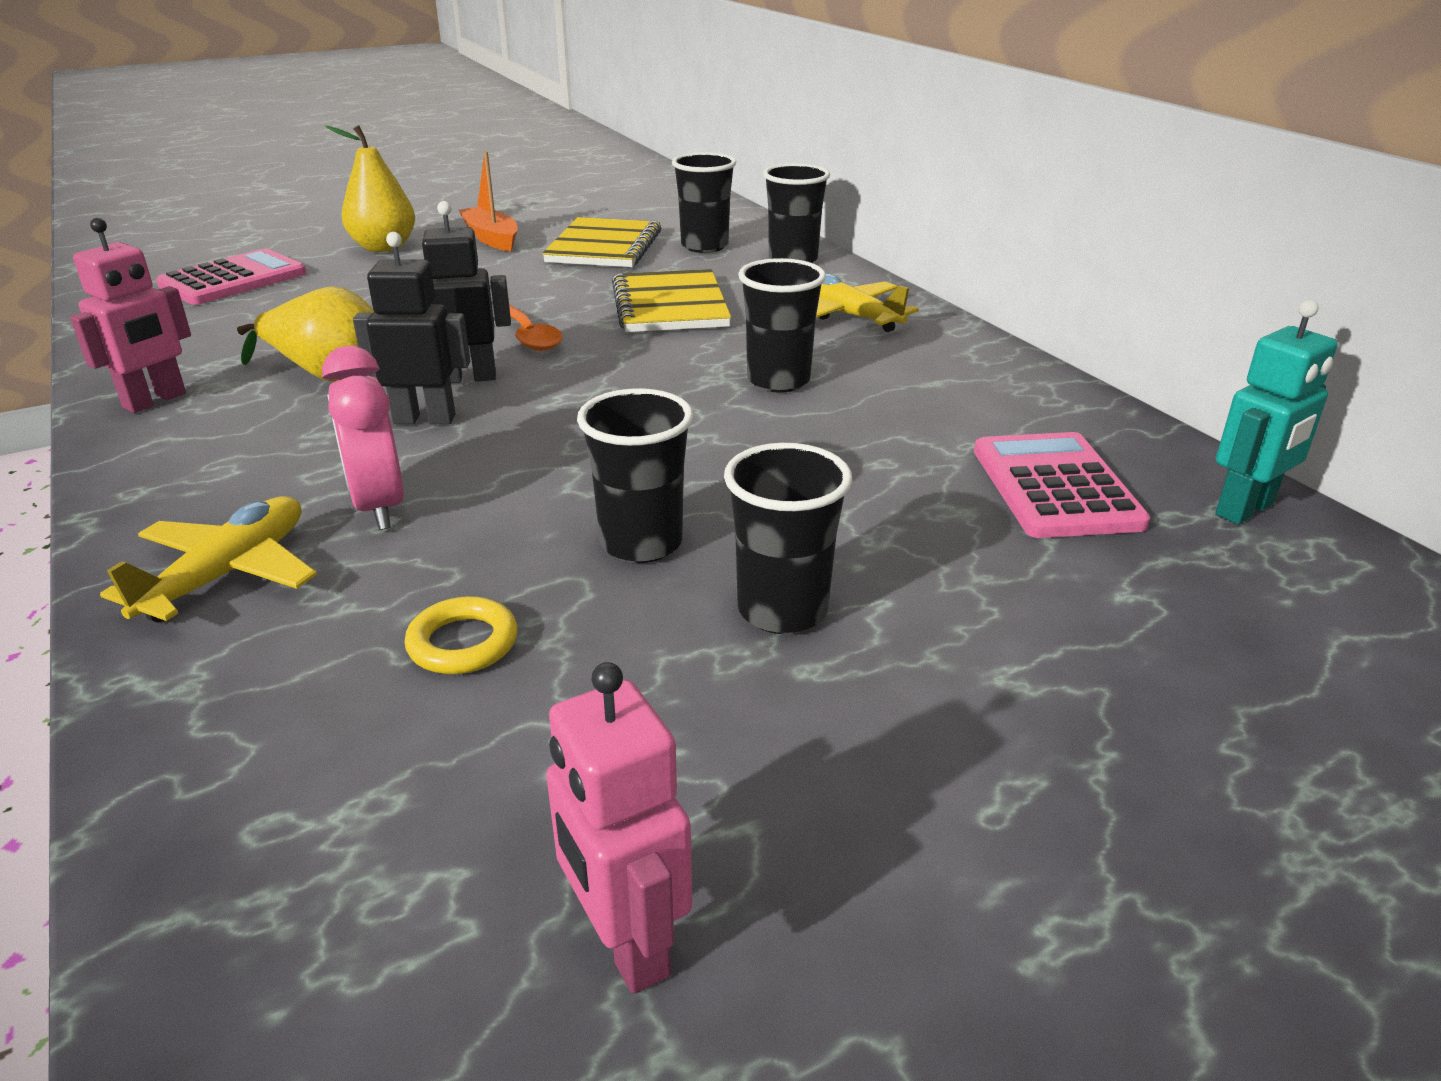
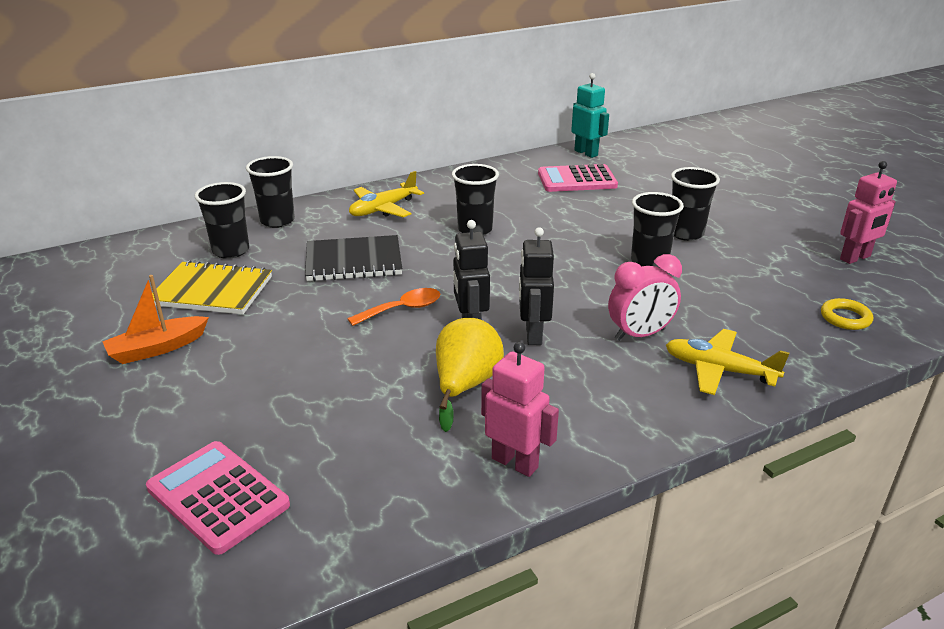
camera: 90 degrees left, 0 degrees up
yellow pear [325,125,415,252] -> none
yellow ring [404,596,518,674] -> yellow ring moved to [821,298,873,330]
yellow notebook [612,269,731,332] -> black notebook [305,235,402,281]

